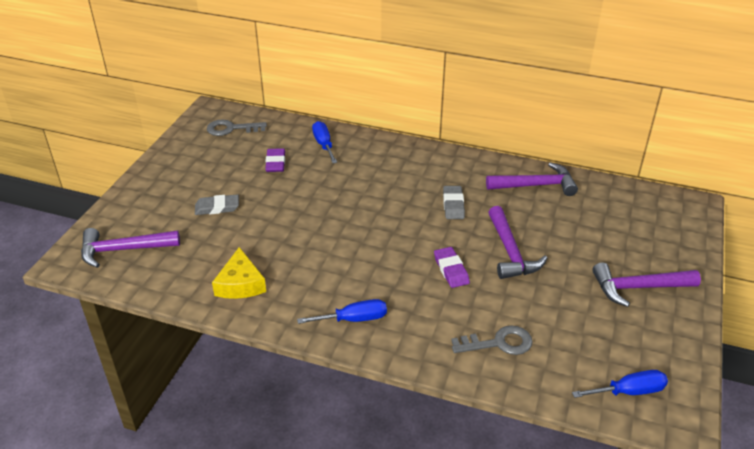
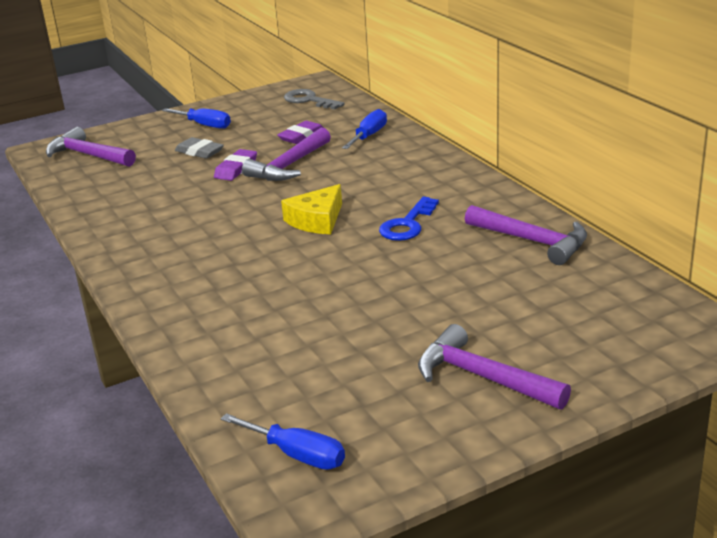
camera: 45 degrees right, 10 degrees down
yellow cheese [212,247,266,299] -> yellow cheese moved to [281,184,342,234]
blue screwdriver [297,299,387,324] -> blue screwdriver moved to [162,108,231,129]
purple eraser [434,247,470,288] -> purple eraser moved to [214,149,257,181]
grey eraser [443,186,465,219] -> blue key [379,196,439,241]
grey key [451,325,533,355] -> none
purple hammer [488,206,547,279] -> purple hammer moved to [242,128,331,181]

